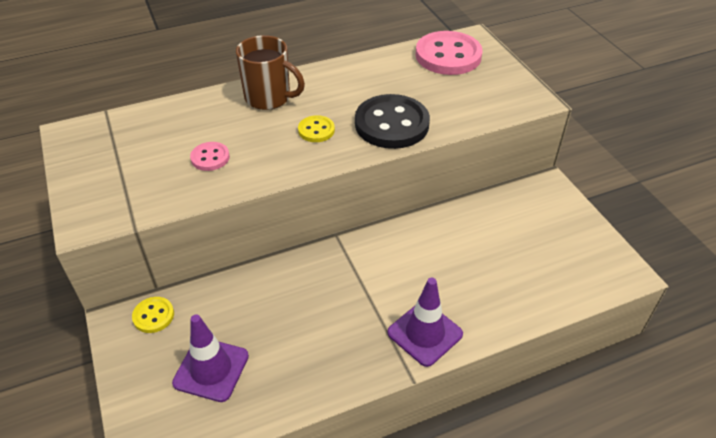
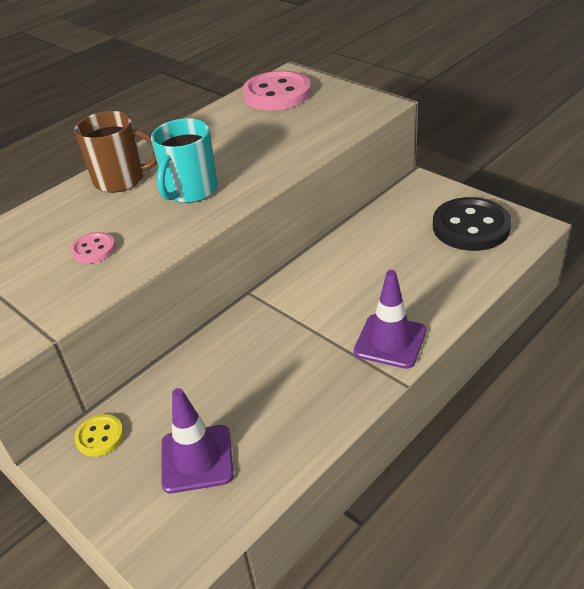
camera: 20 degrees left, 5 degrees down
yellow button [298,115,335,142] -> turquoise mug [151,118,218,203]
black button [355,94,430,149] -> black button moved to [433,197,512,251]

